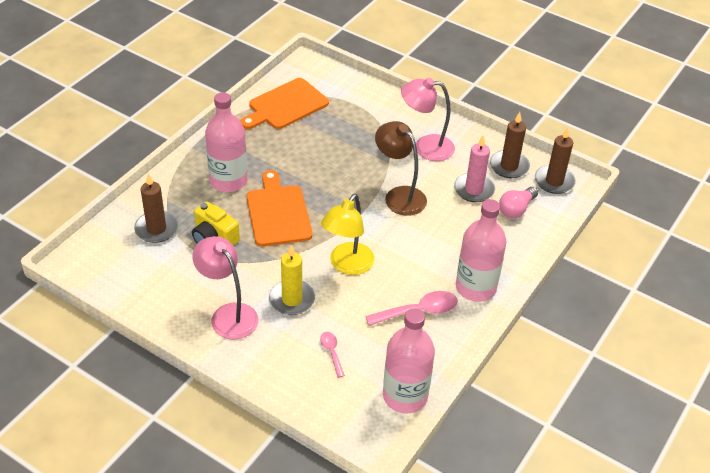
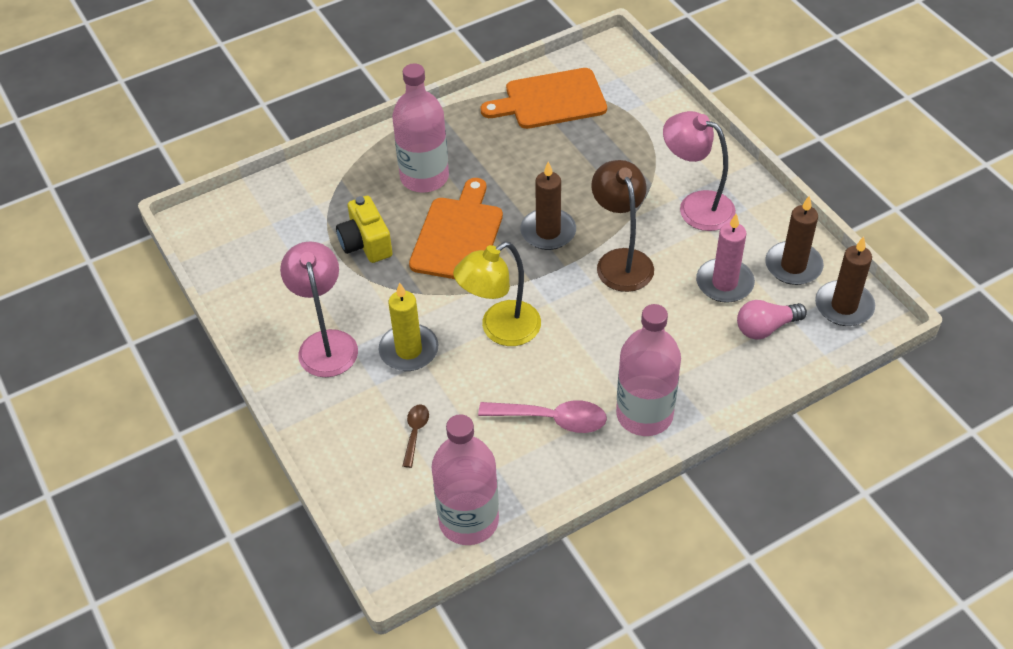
camera: 30 degrees right, 5 degrees up
brown candle [134,173,178,243] -> brown candle moved to [521,162,576,250]
pink spoon [320,332,345,378] -> brown spoon [403,404,429,468]

